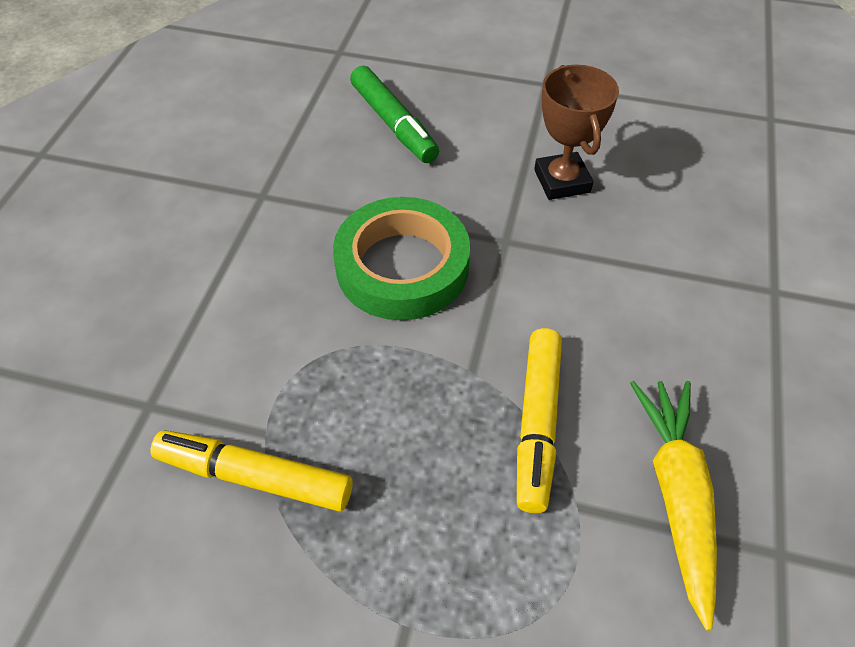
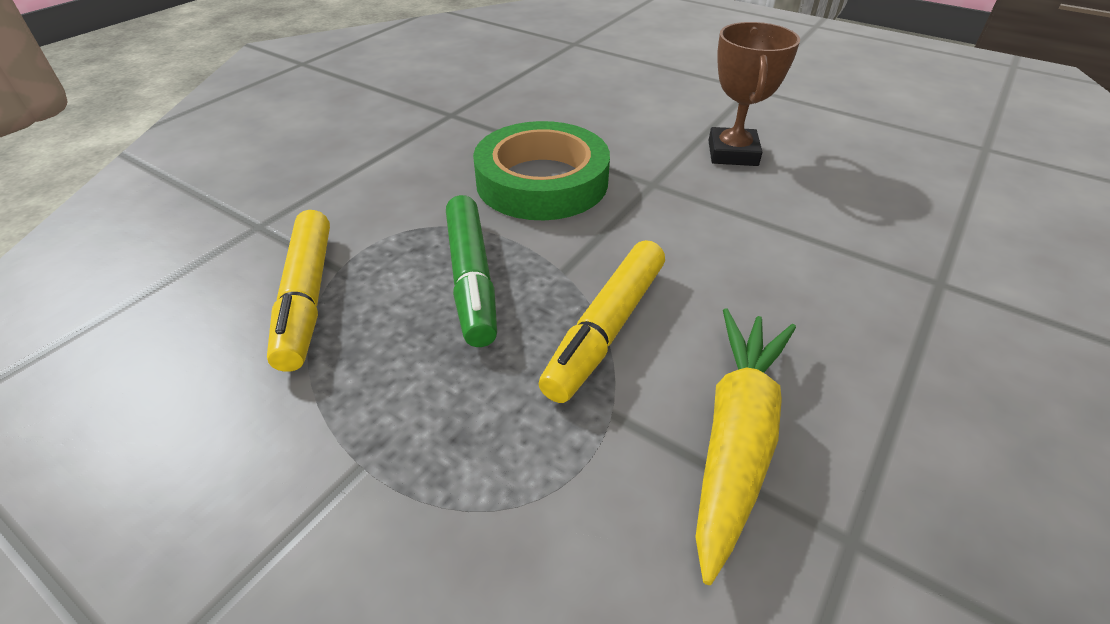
camera: 20 degrees right, 10 degrees down
yellow marker [151,430,353,512] -> yellow marker turned 135 degrees counterclockwise [267,210,330,372]
green marker [350,66,439,163] -> green marker moved to [446,195,497,347]

